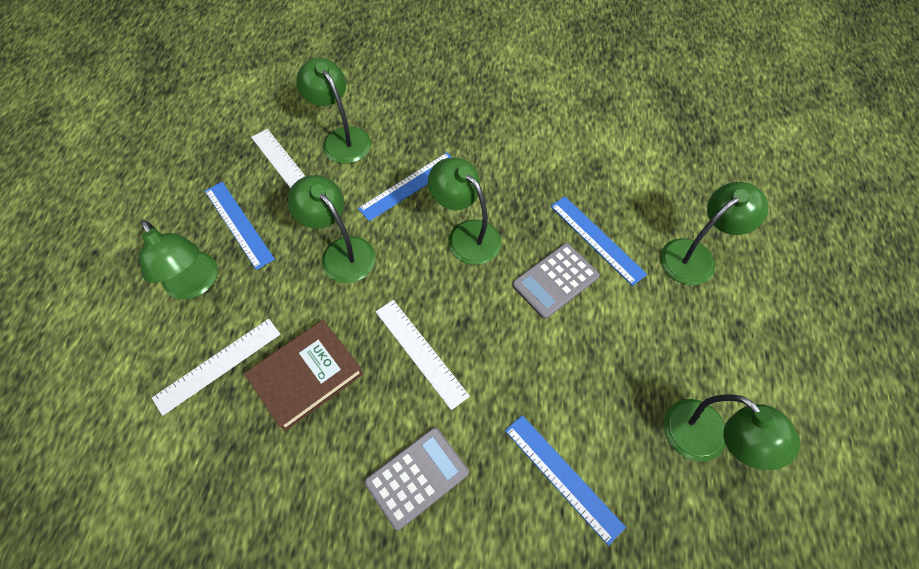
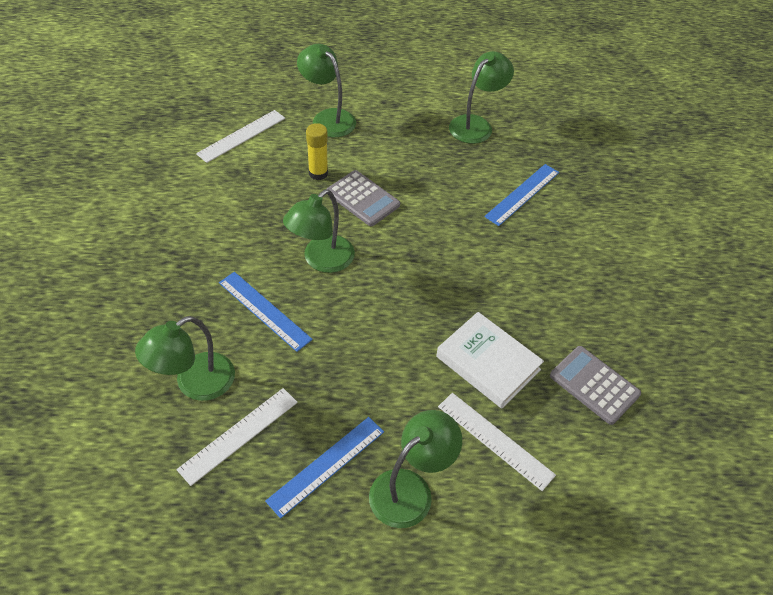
camera: 100 degrees left, 10 degrees down
brown book [244,320,363,431] -> white book [436,312,544,408]
green lamp [288,175,376,283] -> none
grey calculator [364,427,469,530] -> grey calculator moved to [550,346,641,425]
white ruler [376,300,470,410] -> white ruler moved to [196,110,285,163]
blue ruler [550,196,647,286] -> yellow glue stick [306,123,328,180]

